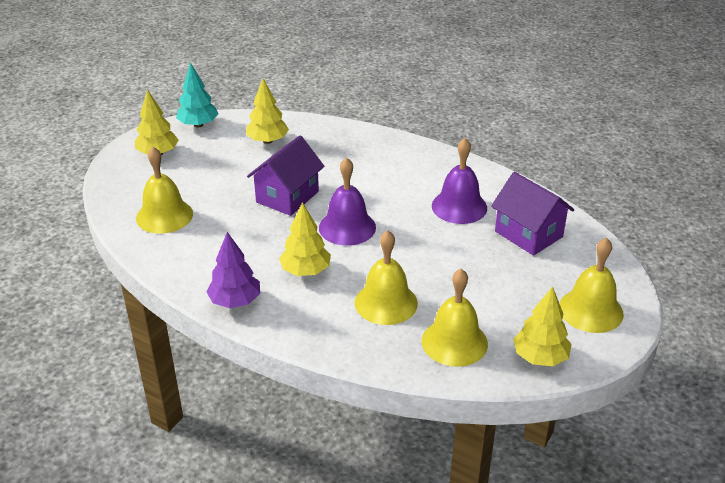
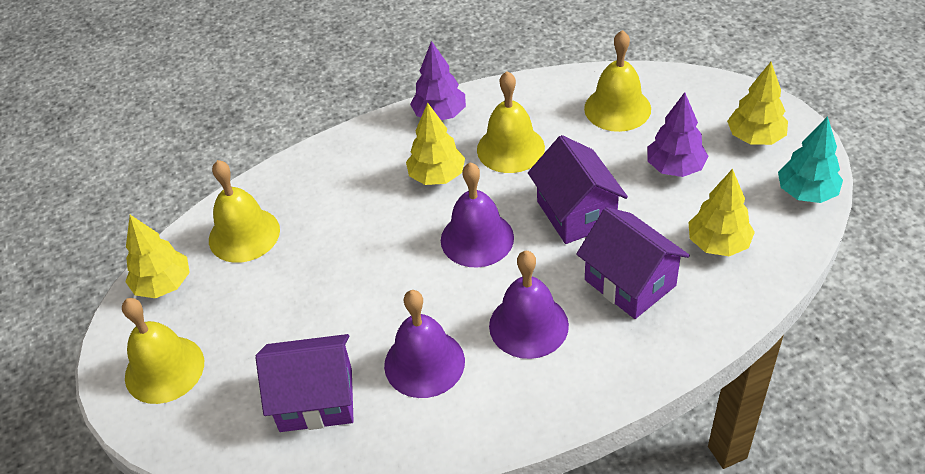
camera: 130 degrees right, 10 degrees up
yellow bell [355,230,418,325] -> yellow bell moved to [477,71,545,173]
none -> purple bell [489,251,569,359]
none -> purple house [576,207,690,319]
none -> purple tree [647,92,708,177]

